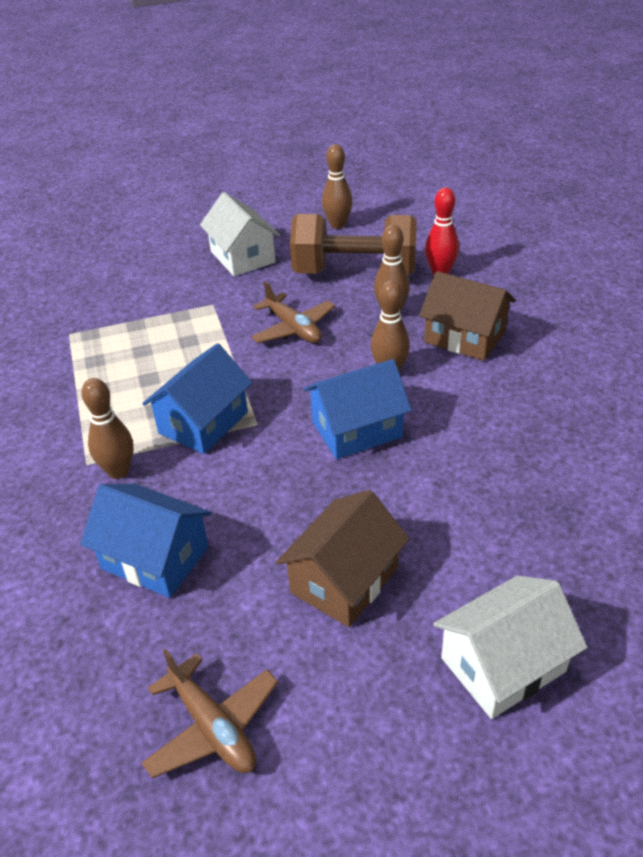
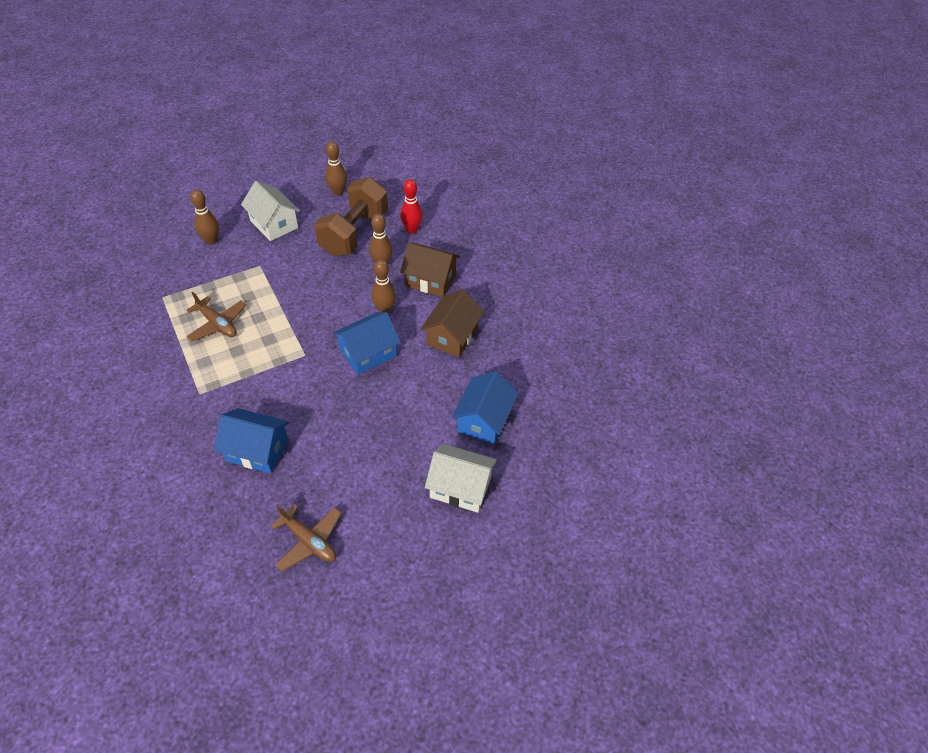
camera: 15 degrees left, 10 degrees up
brown bowling pin [81,378,134,479] -> brown bowling pin moved to [190,190,219,245]
blue house [142,343,252,454] -> blue house moved to [452,371,519,445]
brown plane [251,281,335,343] -> brown plane moved to [186,292,246,341]
brown house [276,490,410,627] -> brown house moved to [421,289,484,357]
brown dumbbell [290,214,417,276] -> brown dumbbell turned 60 degrees counterclockwise [314,177,388,256]
white house [433,576,587,719] -> white house turned 60 degrees clockwise [425,444,497,513]

